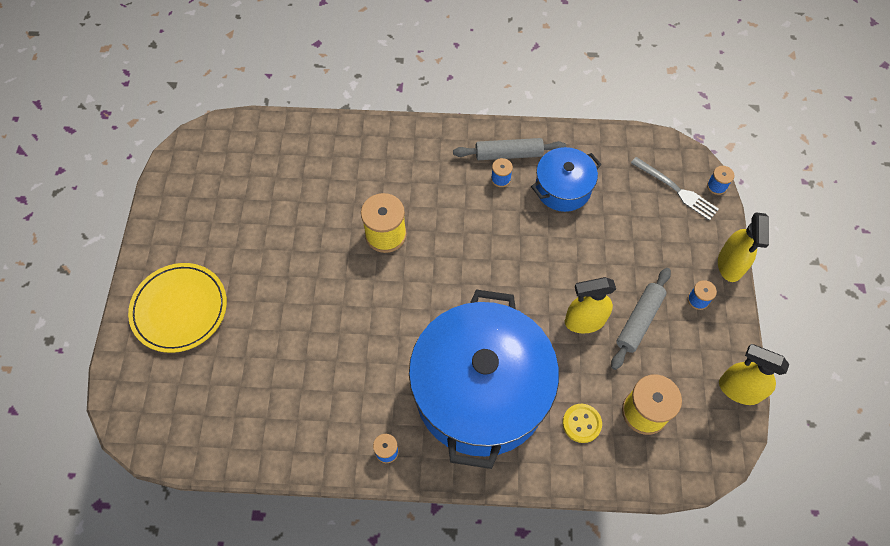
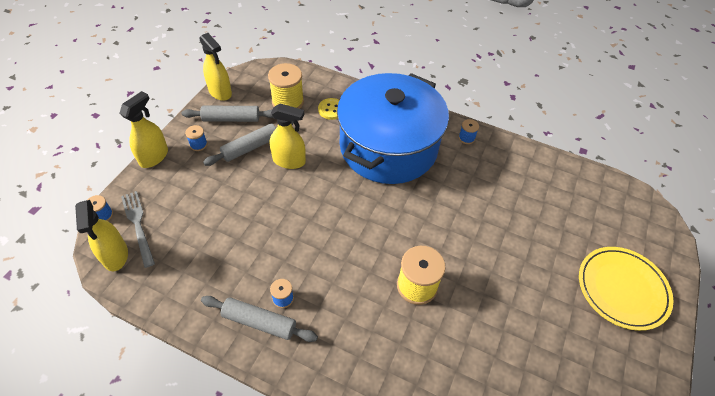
camera: 160 degrees left, 10 degrees down
blue pot [531,147,601,212] -> none
none -> yellow spray bottle [75,200,128,271]
none -> grey rolling pin [182,106,273,122]

